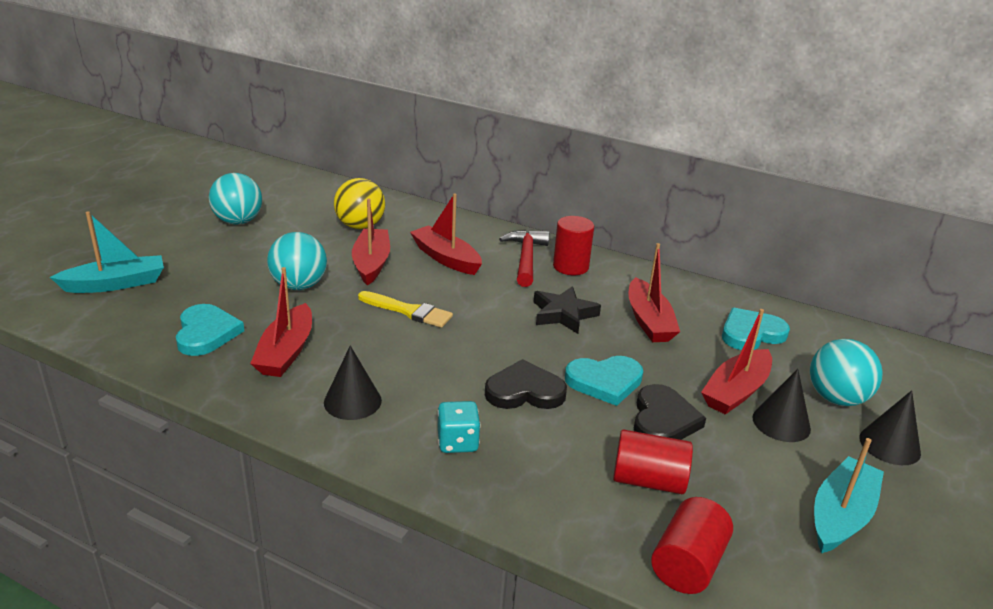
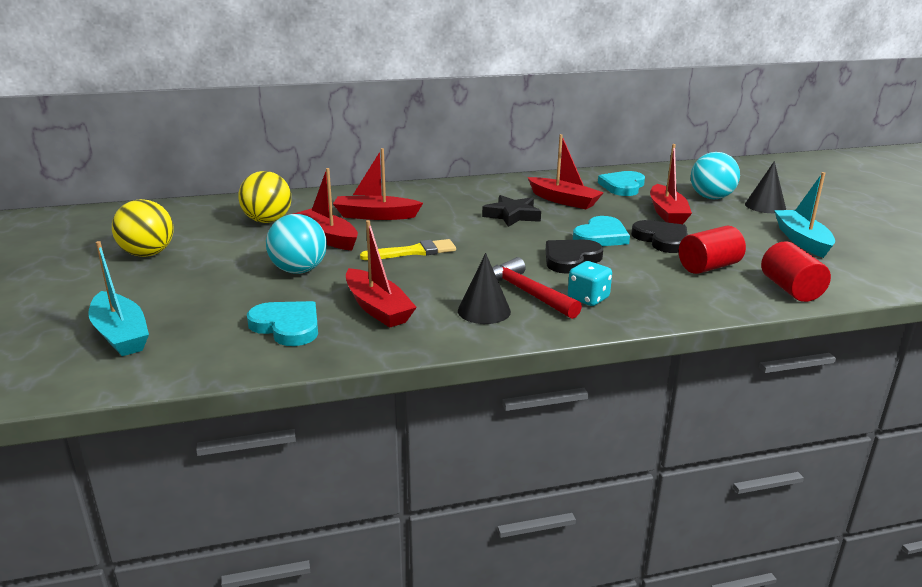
camera: 40 degrees left, 5 degrees down
turquoise boat [50,211,164,293] -> turquoise boat turned 120 degrees clockwise [88,241,149,356]
turquoise ball [209,173,262,224] -> yellow ball [112,199,174,257]
red hammer [499,230,549,287] -> red hammer moved to [492,257,582,319]
red cylinder [553,216,594,275] -> none
black cone [753,369,811,442] -> none

